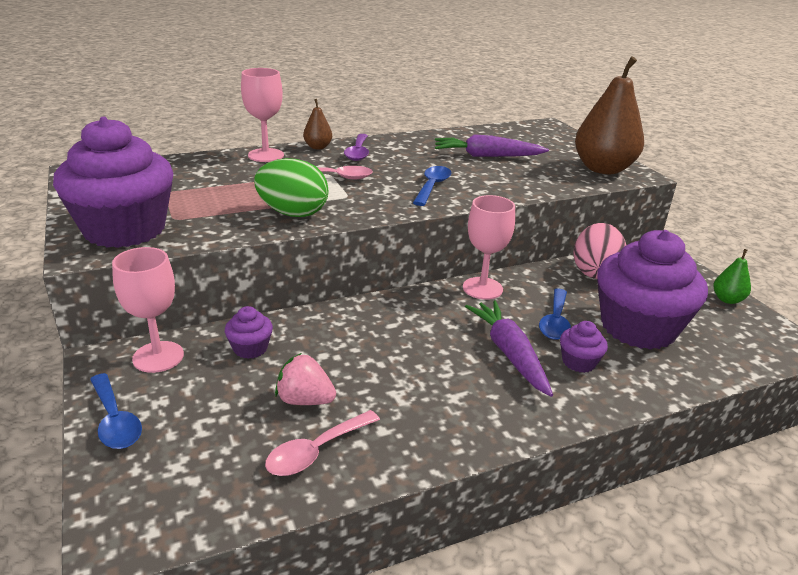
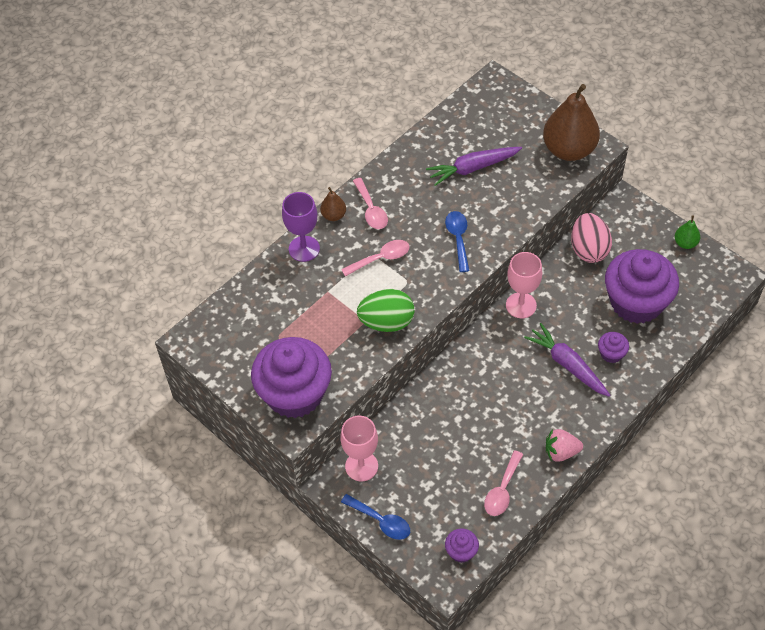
camera: 20 degrees left, 25 degrees up
purple cupcake [225,306,273,359] -> purple cupcake moved to [445,528,479,563]
pink goblet [241,68,284,162] -> purple goblet [282,192,320,262]
pink strawberry [275,353,336,405] -> pink strawberry moved to [546,429,583,462]
purple spoon [344,134,369,161] -> pink spoon [353,178,388,229]
blue spoon [539,288,571,340] -> none

